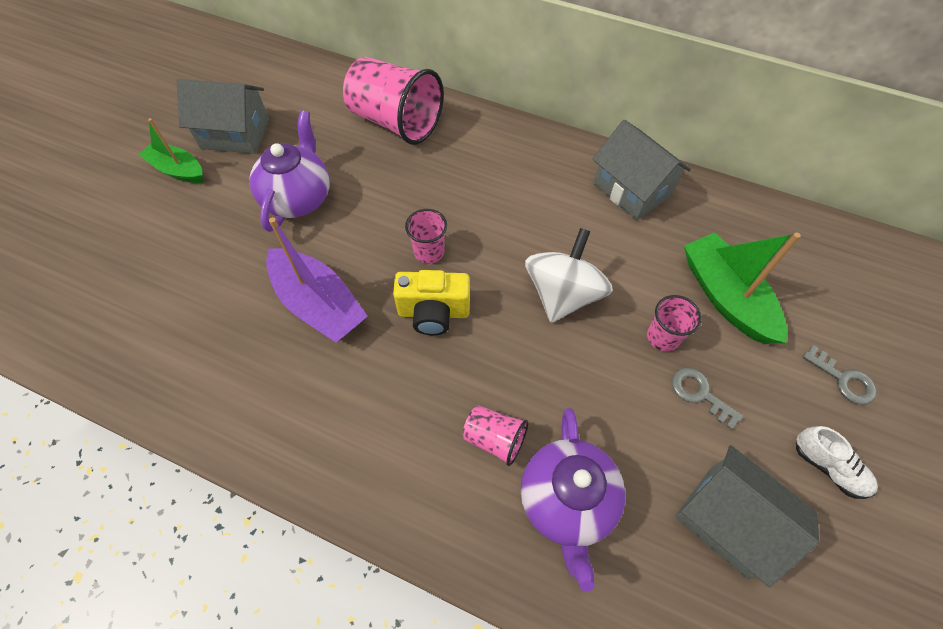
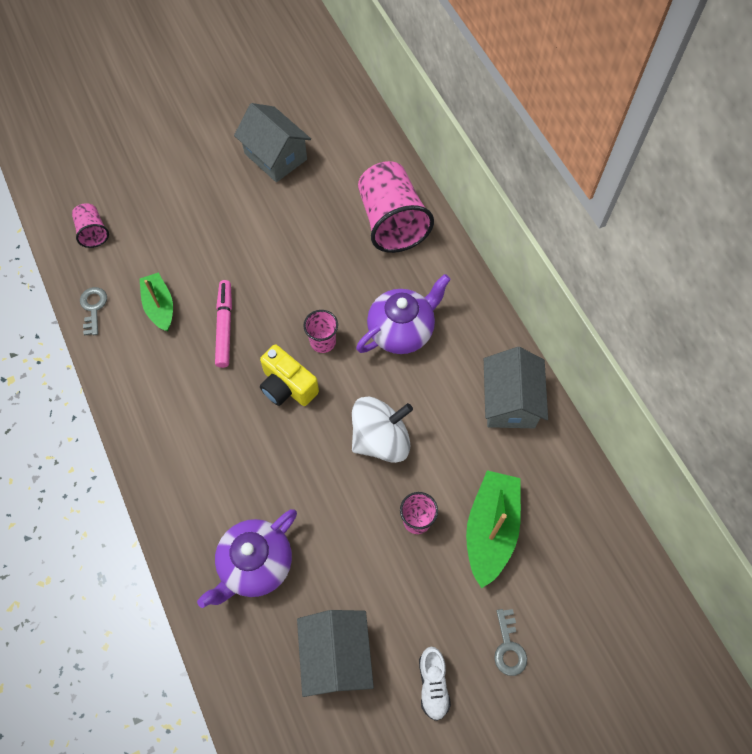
camera: 40 degrees right, 5 degrees up
green boat [138,118,203,183] -> green boat moved to [140,272,173,331]
purple teapot [249,111,329,232] -> purple teapot moved to [356,274,451,354]
purple boat [266,217,367,342] -> pink marker [215,280,232,368]
pink cup [463,405,528,466] -> pink cup moved to [72,203,109,248]
grey key [672,368,743,430] -> grey key moved to [80,287,107,336]

